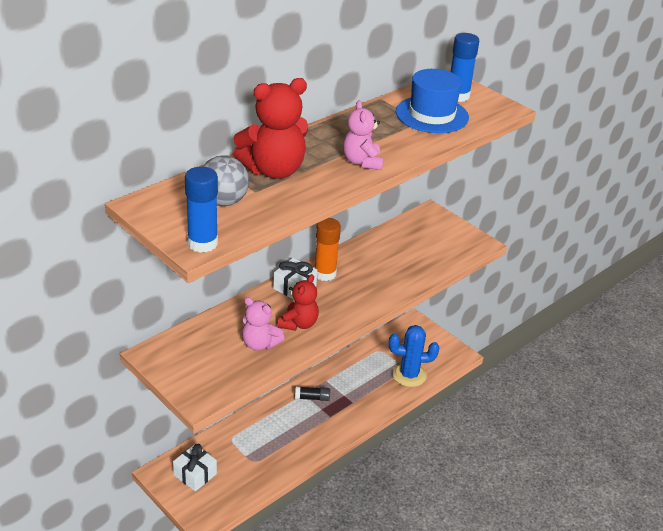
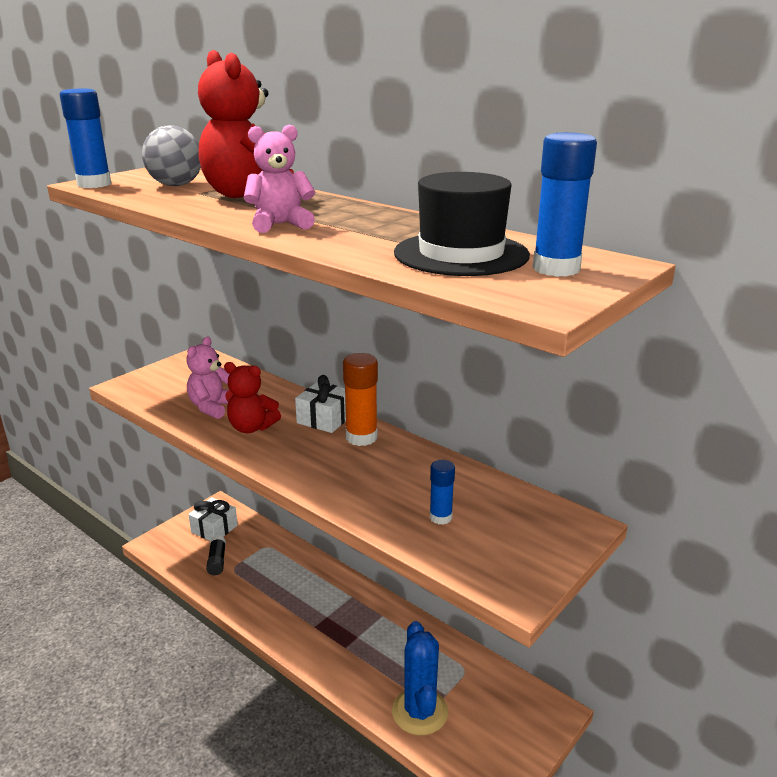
camera: 85 degrees right, 10 degrees down
black glue stick [295,386,330,401] -> black glue stick moved to [206,535,226,575]
blue hat [396,69,469,133] -> black hat [394,172,530,276]
none -> blue glue stick [430,460,455,525]

